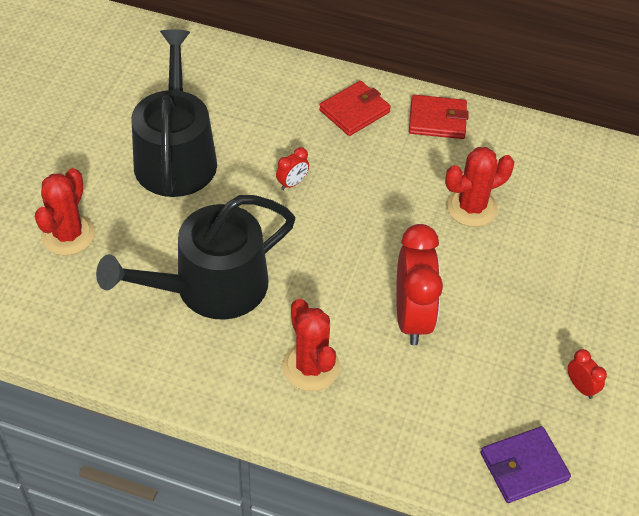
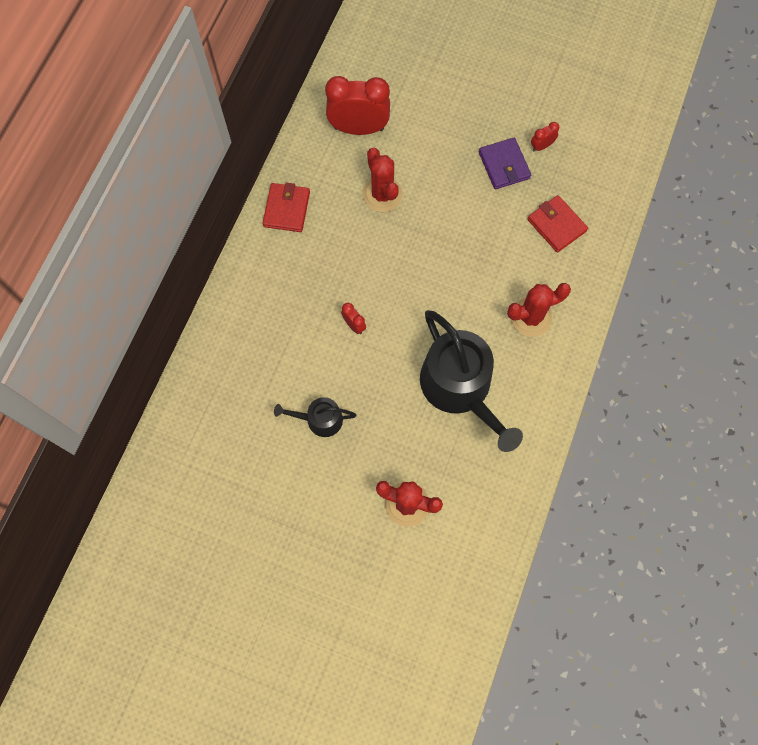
camera: 85 degrees left, 20 degrees up
black watering can [131,29,217,197] -> black watering can [274,397,356,437], size x0.49
red wallet [319,81,391,136] -> red wallet moved to [528,195,588,252]
red clock [396,224,443,345] -> red clock moved to [325,76,390,135]
purple wallet [480,426,571,503] -> purple wallet moved to [479,138,531,189]

